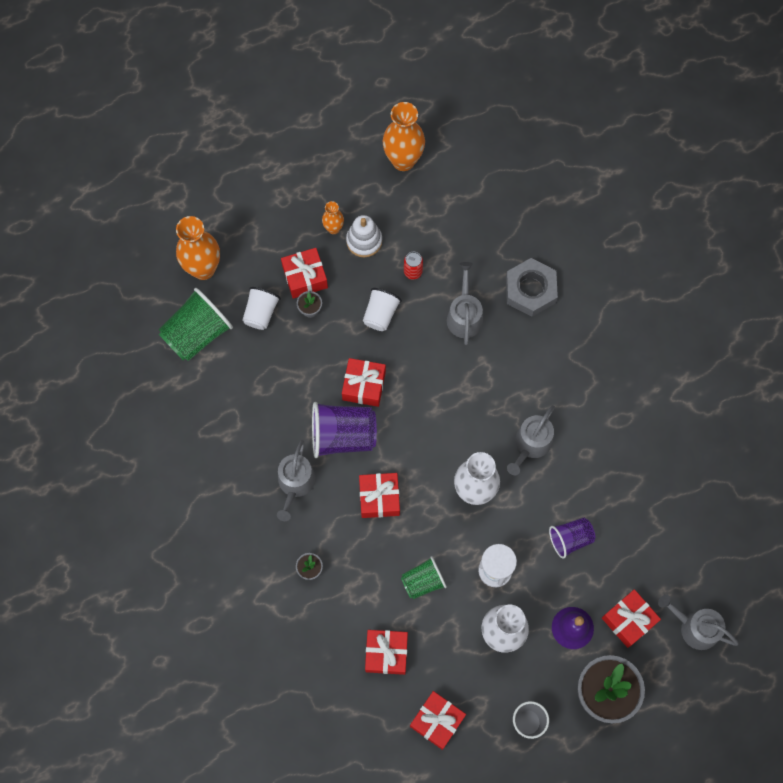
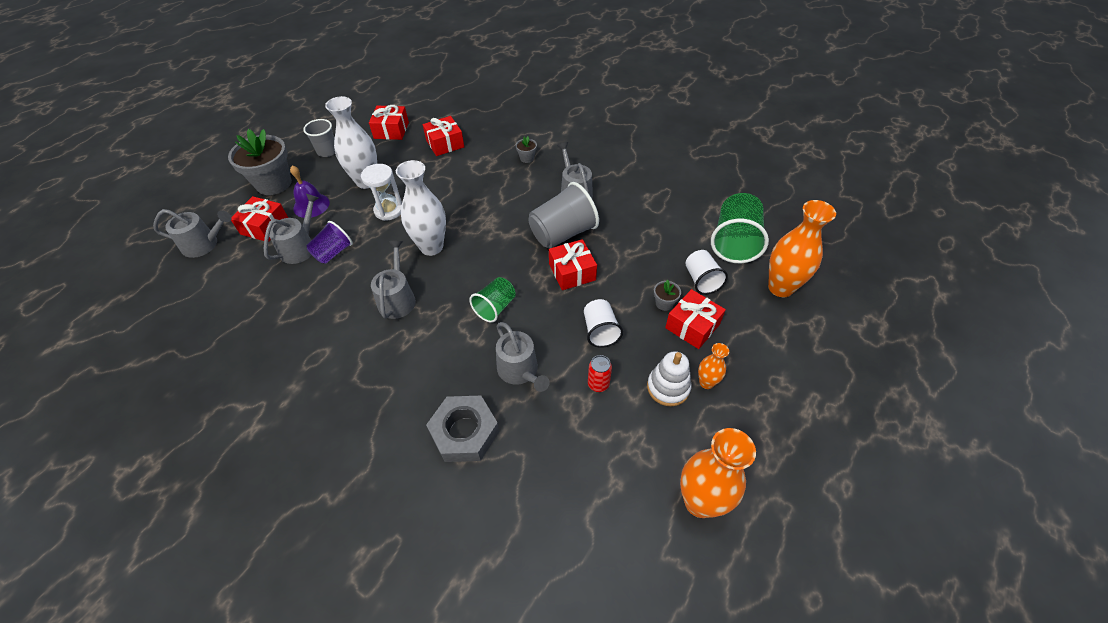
camera: 150 degrees right, 20 degrees down
purple cup [312,402,377,458] -> grey cup [528,182,599,249]
red gift [359,473,400,518] -> none
green cup [401,556,447,599] -> green cup moved to [469,277,516,323]
none -> grey watering can [264,194,319,264]

